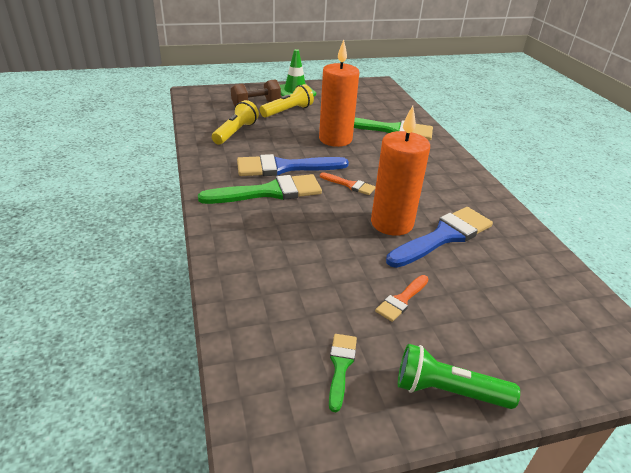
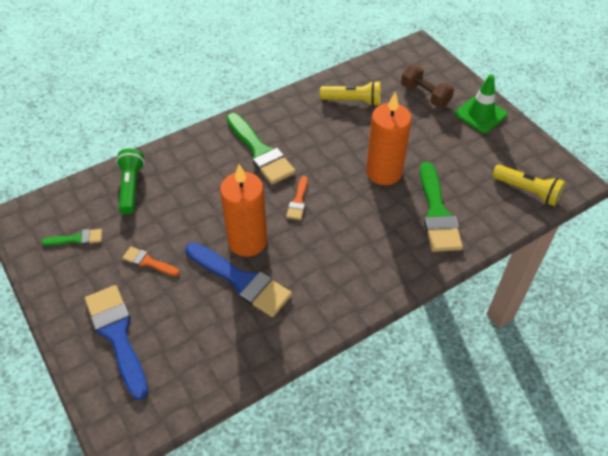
camera: 75 degrees right, 15 degrees up
blue brush [237,154,349,176] -> blue brush moved to [85,285,148,400]
yellow flashlight [260,84,314,118] -> yellow flashlight moved to [492,164,565,206]
green flashlight [398,344,520,409] -> green flashlight moved to [116,148,145,214]

